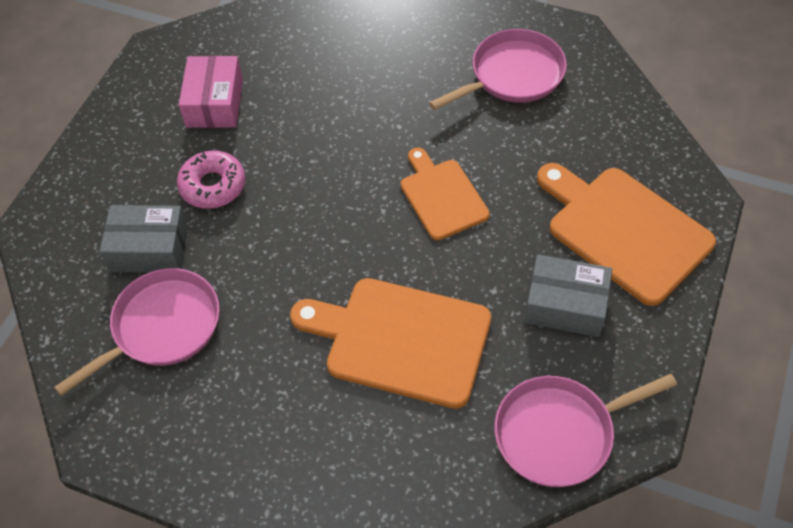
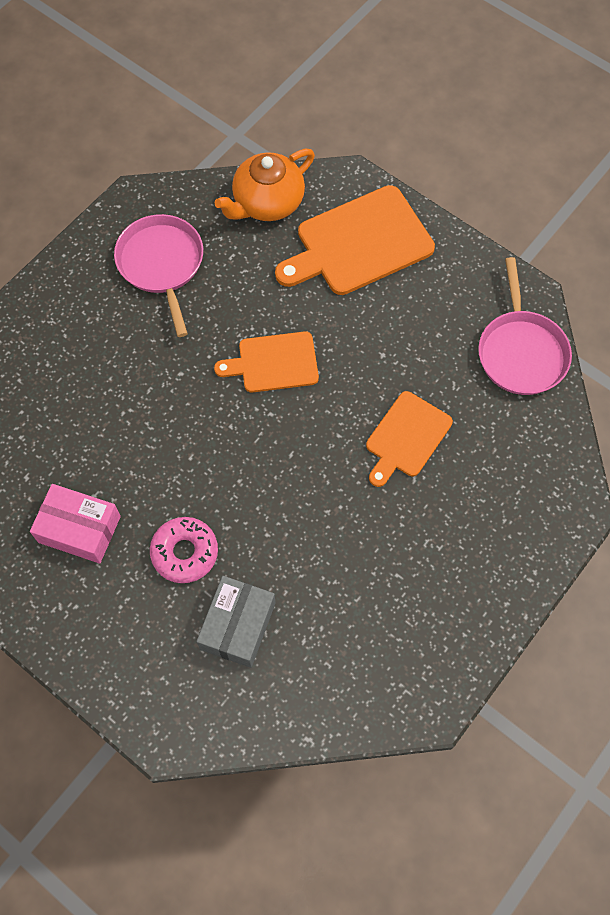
camera: 75 degrees left, 10 degrees up
pink pan [54,268,220,396] -> none
orange cutting board [290,278,491,409] -> orange cutting board [366,391,453,487], size x0.61
grey box [524,254,612,337] -> none
none -> orange teapot [215,149,315,221]

